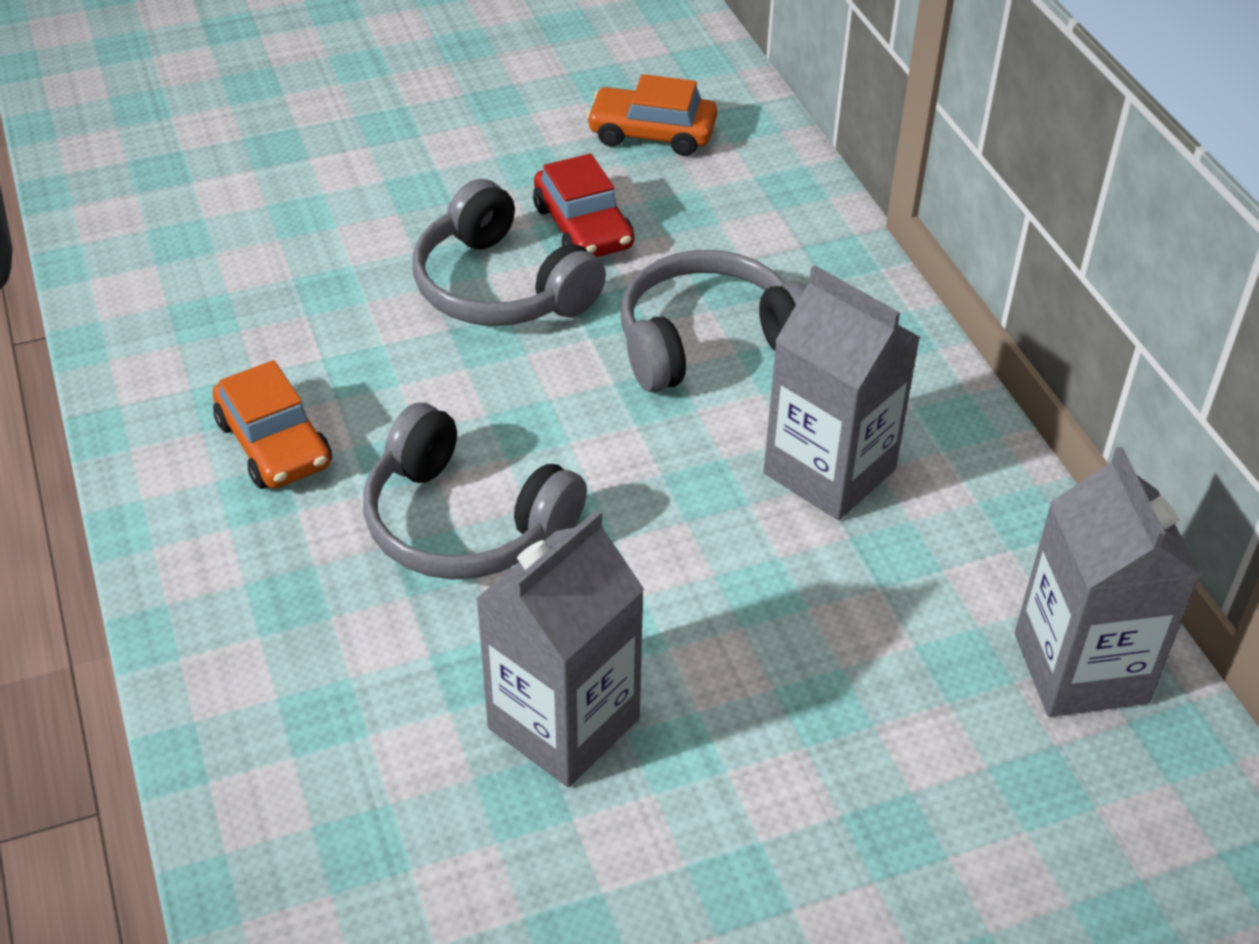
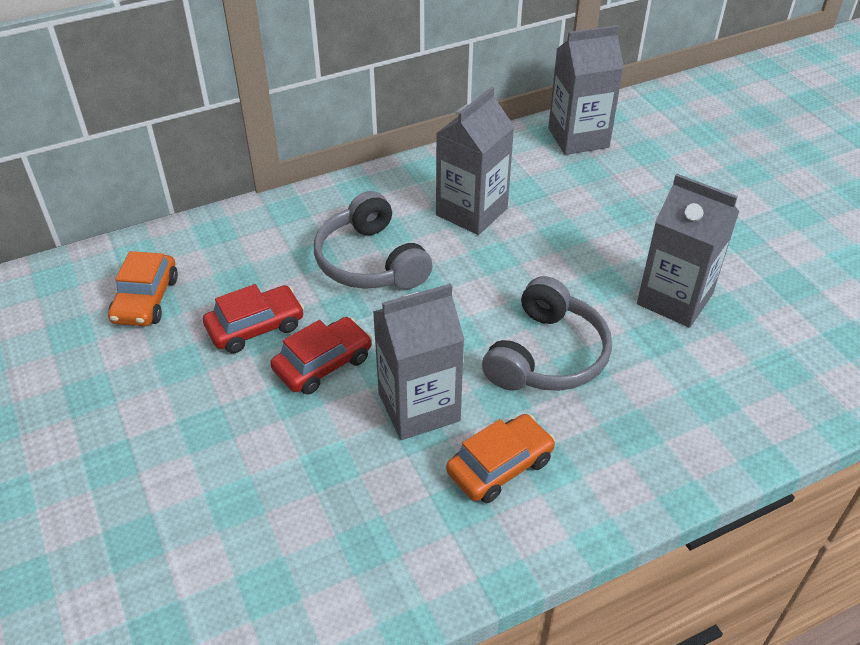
camera: 95 degrees left, 0 degrees up
grey headphones [413,179,606,326] -> red car [270,317,372,395]
none -> grey carton [373,283,464,440]

